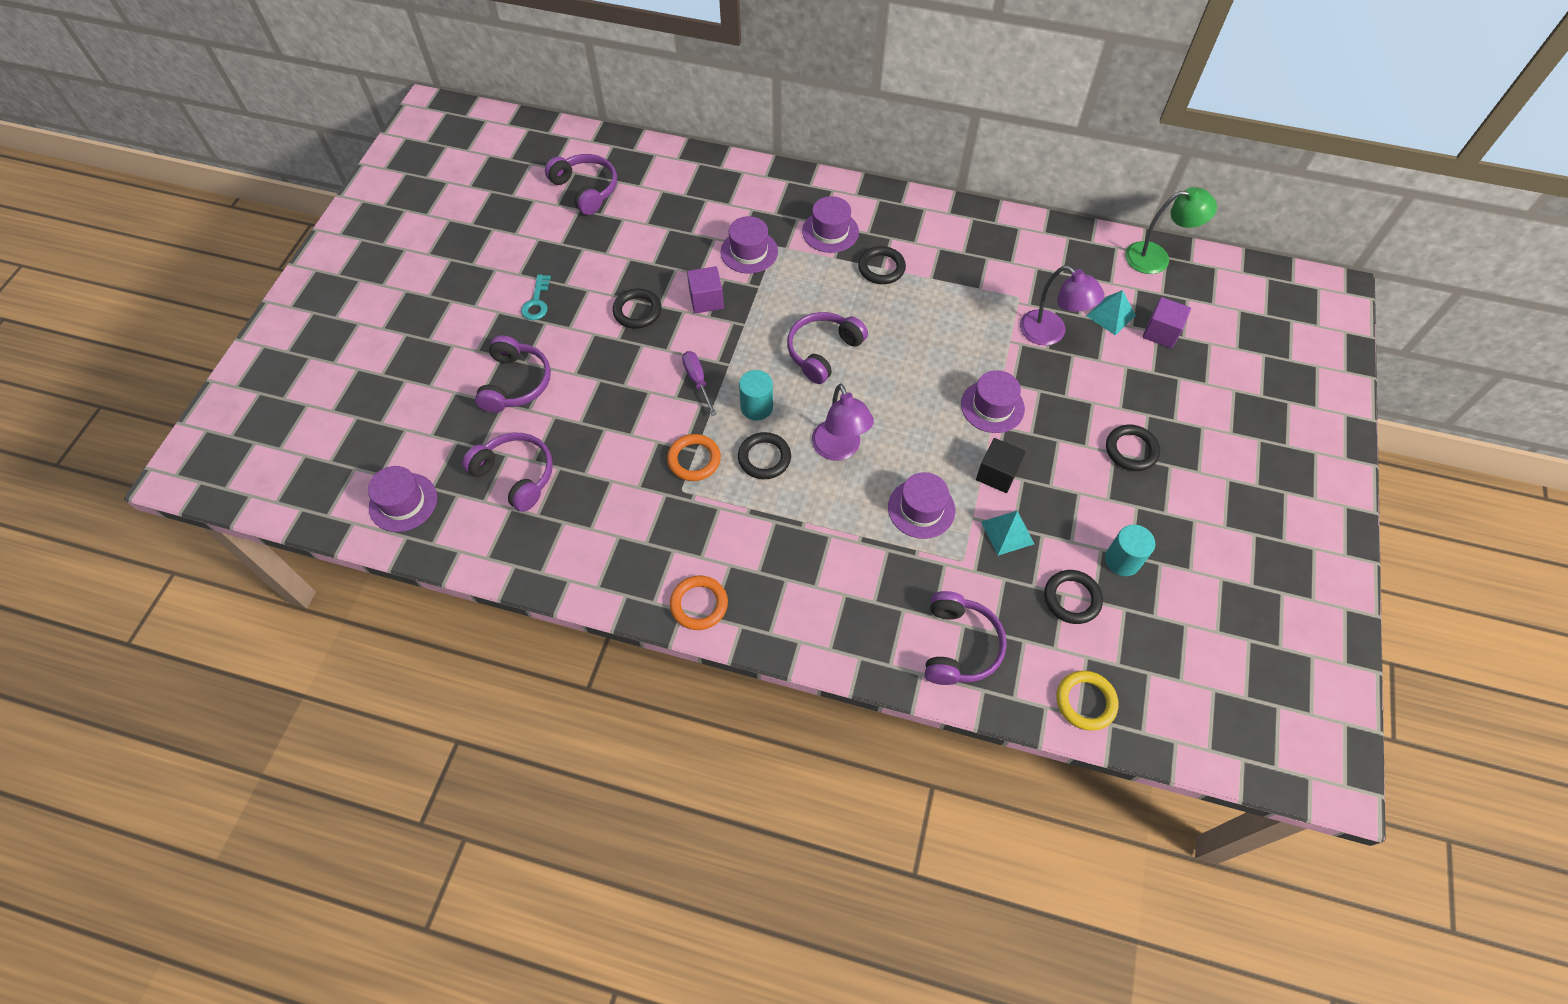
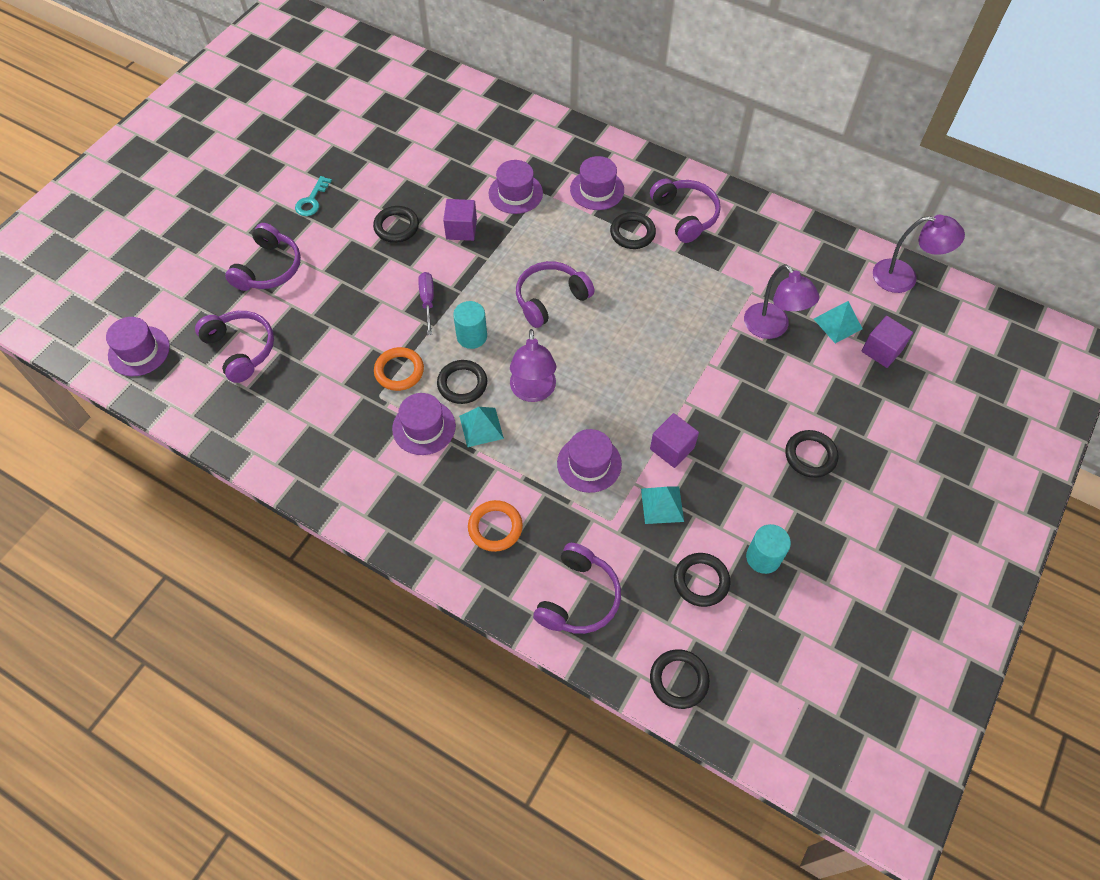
camera: 15 degrees right, 0 degrees up
purple headphones [545,154,617,215] -> purple headphones moved to [650,179,721,243]
orange ring [670,576,728,630] -> orange ring moved to [468,500,523,552]
purple hat [961,370,1025,433] -> purple hat moved to [392,393,456,455]
black cube [976,438,1026,493] -> purple cube [650,413,699,468]
yellow ring [1057,671,1119,731] -> black ring [650,649,710,709]
green lamp [1125,187,1217,274] -> purple lamp [873,215,965,293]
none -> turquoise pyramid [459,407,504,447]

